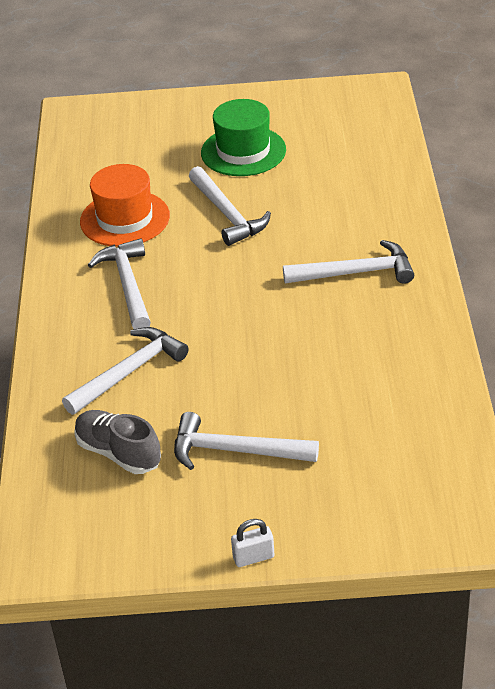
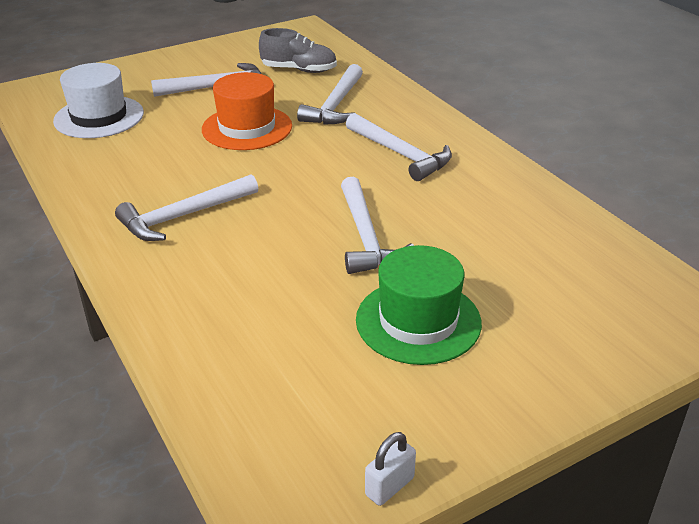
camera: 150 degrees right, 5 degrees down
orange hat [80,164,170,247] -> orange hat moved to [202,72,292,150]
white hammer [189,166,271,246] -> white hammer turned 135 degrees counterclockwise [341,177,414,274]
white padlock [231,519,274,567] -> white padlock moved to [365,432,416,506]
none -> white hat [53,63,144,138]

